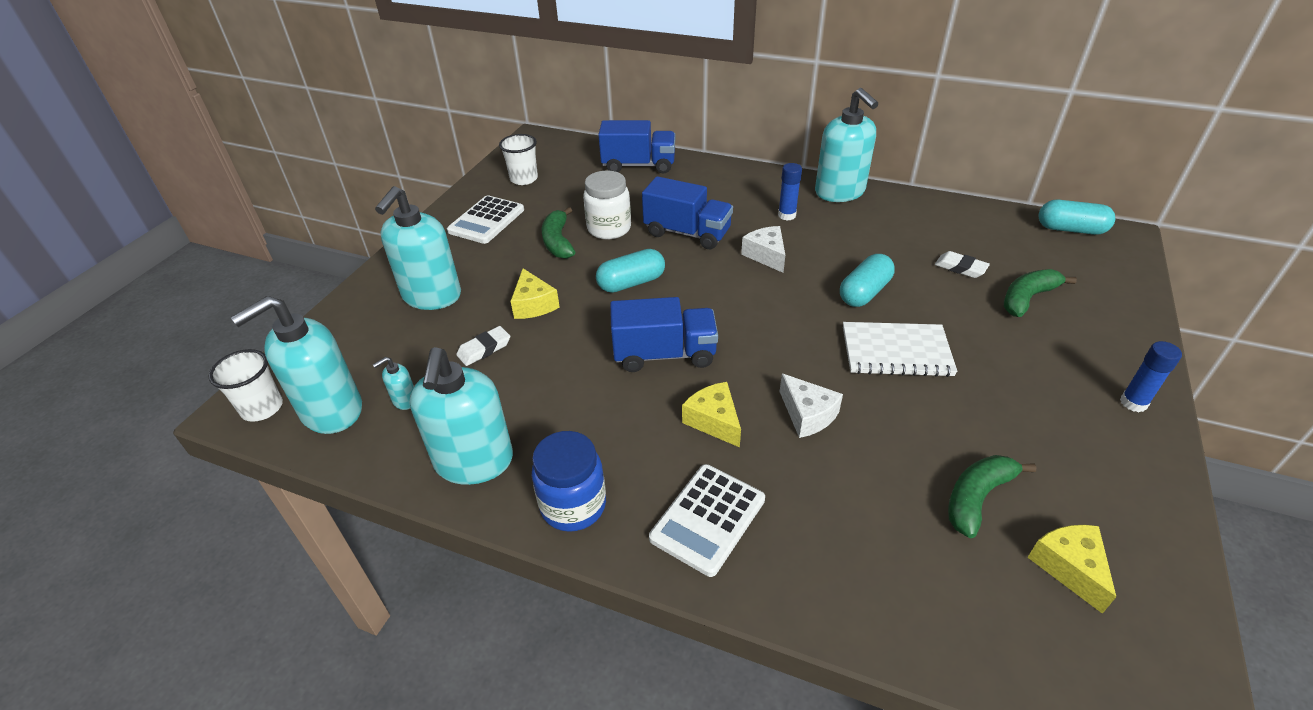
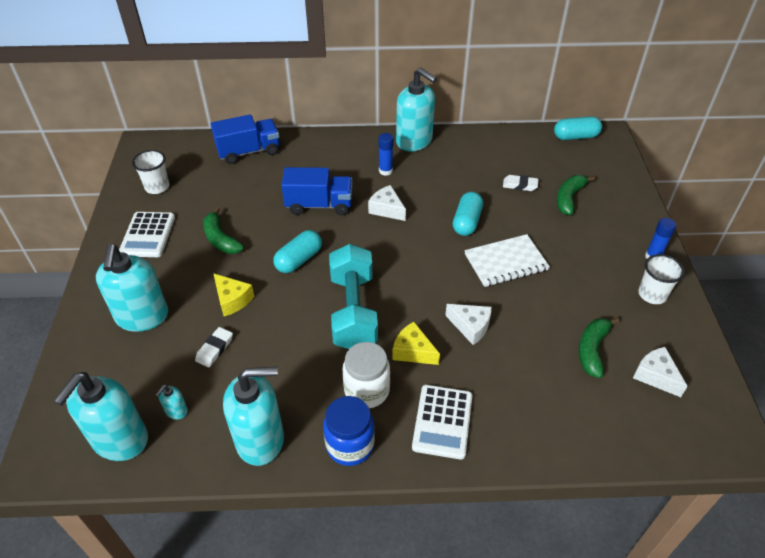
camera: 25 degrees left, 5 degrees up
white cup [209,349,283,422] -> white cup moved to [638,254,685,304]
turquoise soap dispenser [410,347,513,485] -> turquoise soap dispenser turned 75 degrees counterclockwise [223,367,284,466]
white jar [583,170,631,239] -> white jar moved to [342,342,390,408]
blue truck [610,297,718,372] -> turquoise dumbbell [329,244,378,349]
yellow cheese [1027,525,1116,614] -> white cheese [633,347,688,397]

